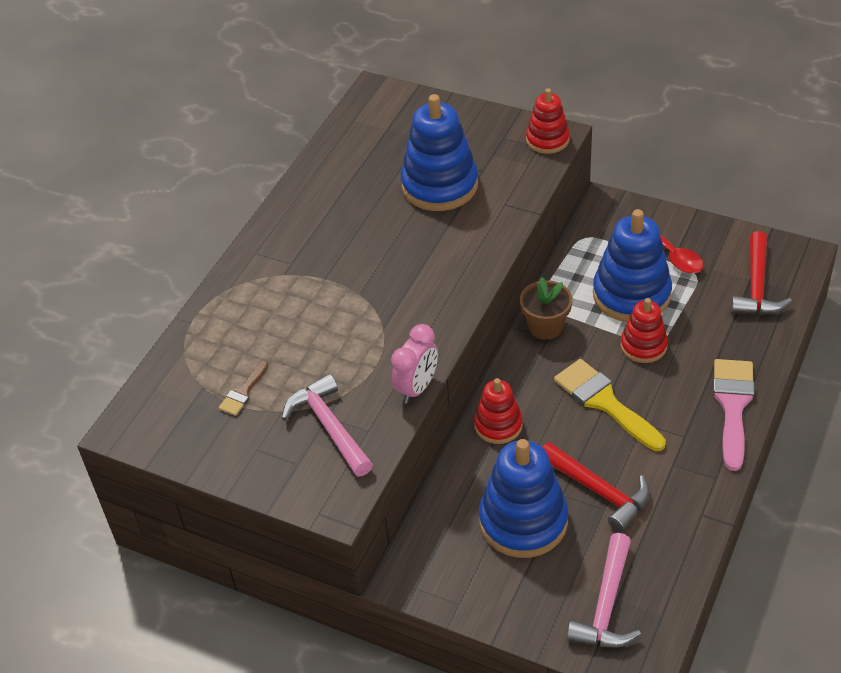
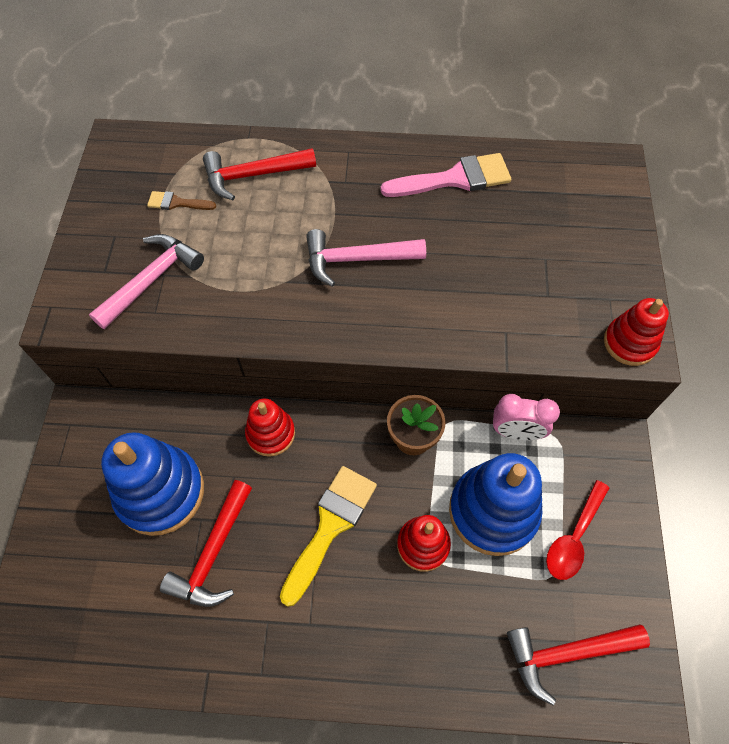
camera: 65 degrees right, 15 degrees up
pink clock [391,324,438,404] -> pink clock moved to [493,394,560,440]
blue stacking toy [400,94,478,211] -> none
pink hammer [567,533,641,647] -> pink hammer moved to [306,229,426,287]
pink brush [713,359,755,471] -> pink brush moved to [381,153,511,197]
none -> red hammer [203,148,316,200]

